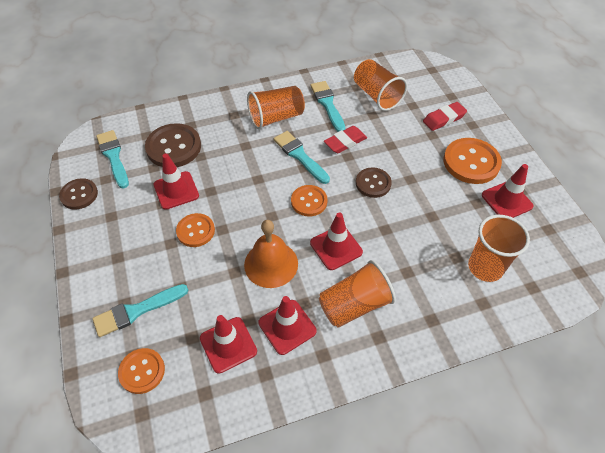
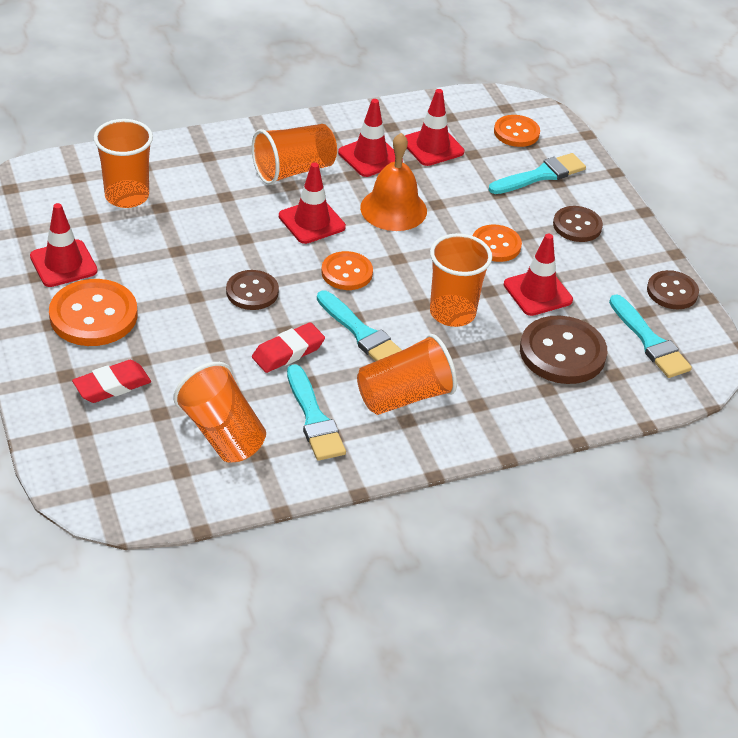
camera: 175 degrees right, 10 degrees down
none -> orange cup [430,233,492,327]
none -> brown button [553,206,603,242]

